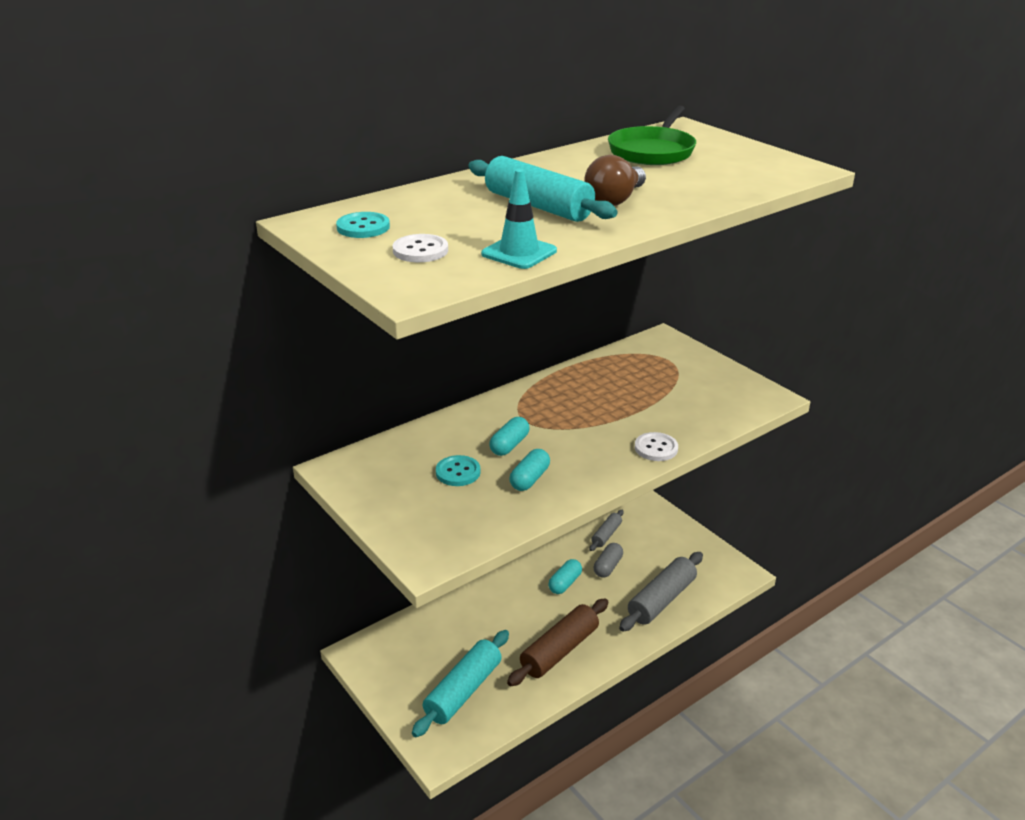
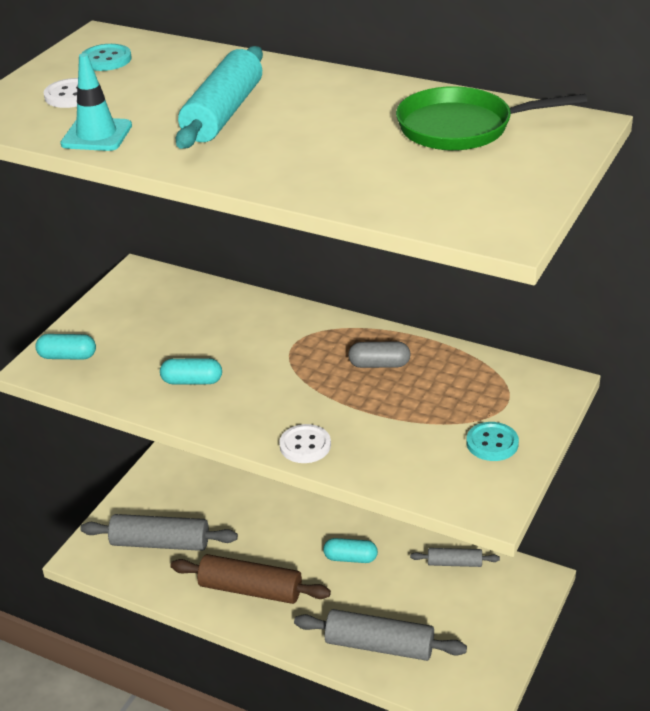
camera: 65 degrees right, 5 degrees up
turquoise rolling pin [412,630,509,737] -> grey rolling pin [80,514,238,551]
turquoise button [436,455,481,486] -> turquoise button moved to [466,422,519,461]
turquoise capsule [489,417,530,456] -> turquoise capsule moved to [35,334,96,360]
brown light bulb [584,155,646,206] -> none
grey capsule [594,543,623,578] -> grey capsule moved to [348,341,411,368]

